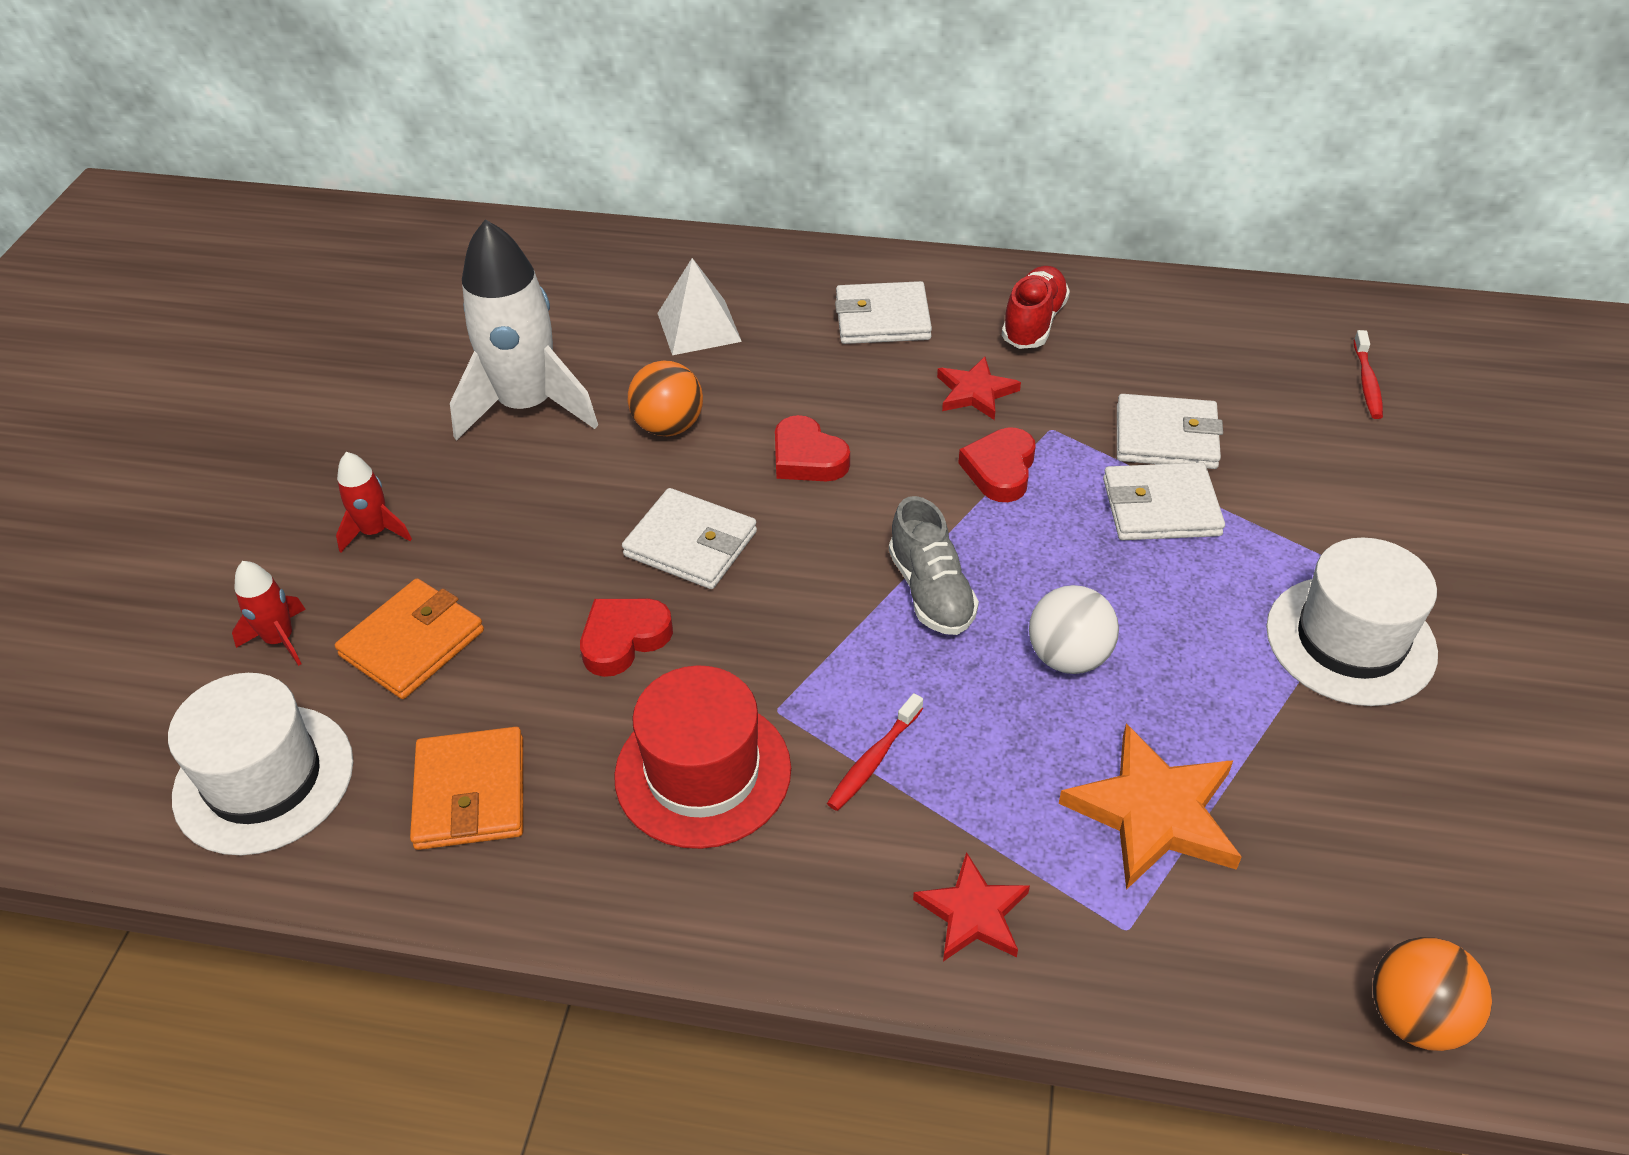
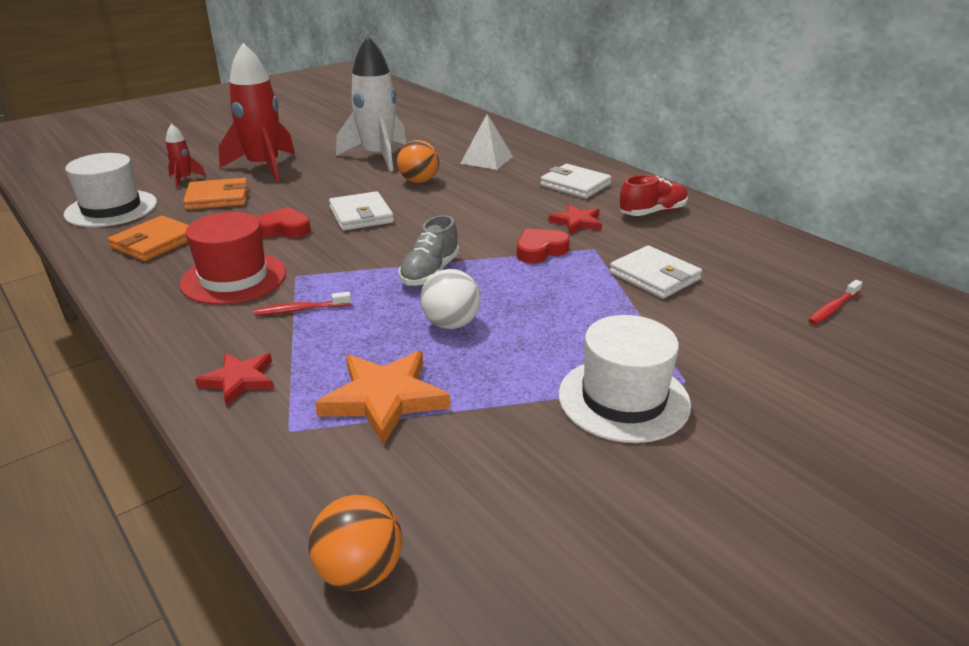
camera: 40 degrees right, 15 degrees down
red rocket [336,452,412,553] -> red rocket [218,43,295,182], size x2.17
red heart [775,415,850,481] -> none
white wallet [1103,462,1225,540] -> none

